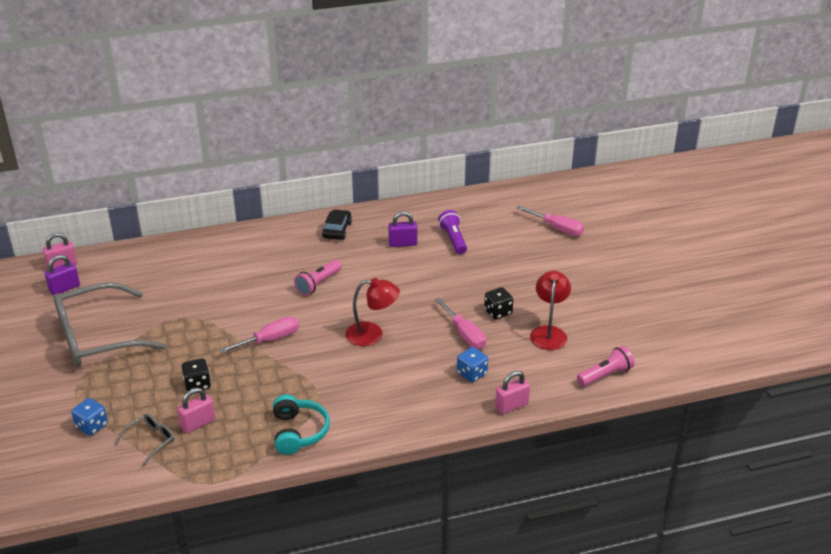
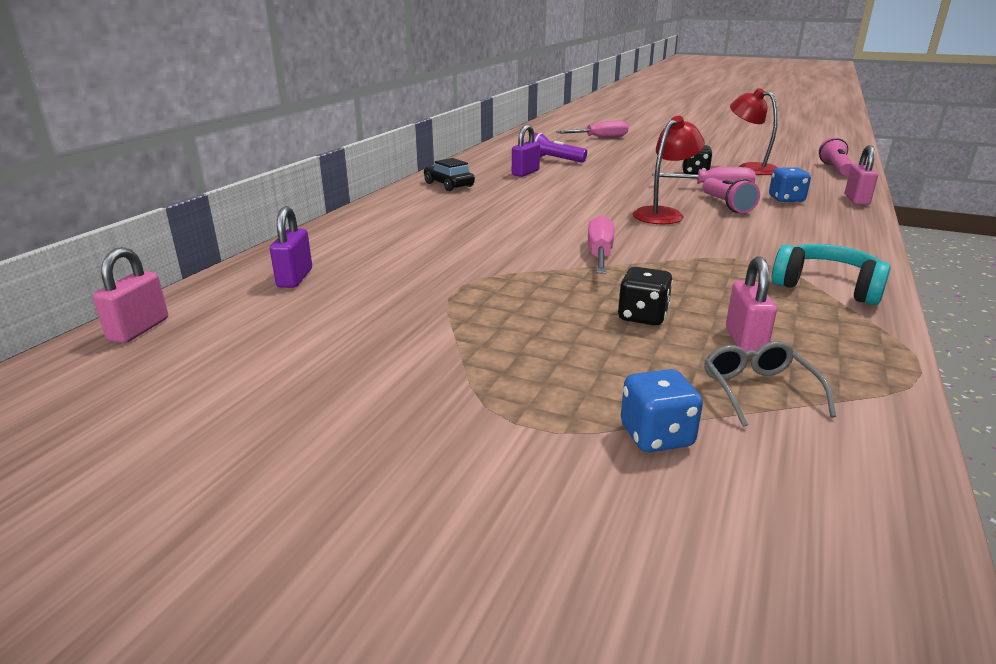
camera: 50 degrees left, 10 degrees down
purple padlock [45,255,80,296] -> purple padlock moved to [270,206,312,288]
grey glasses [54,282,166,367] -> none
pink flashlight [294,260,342,296] -> pink flashlight moved to [703,178,760,213]

